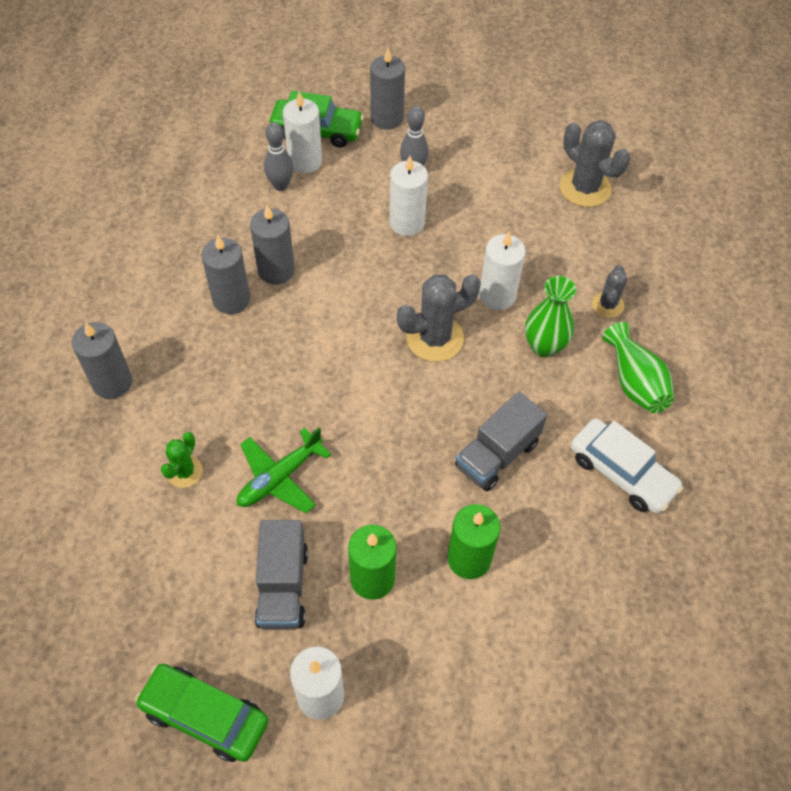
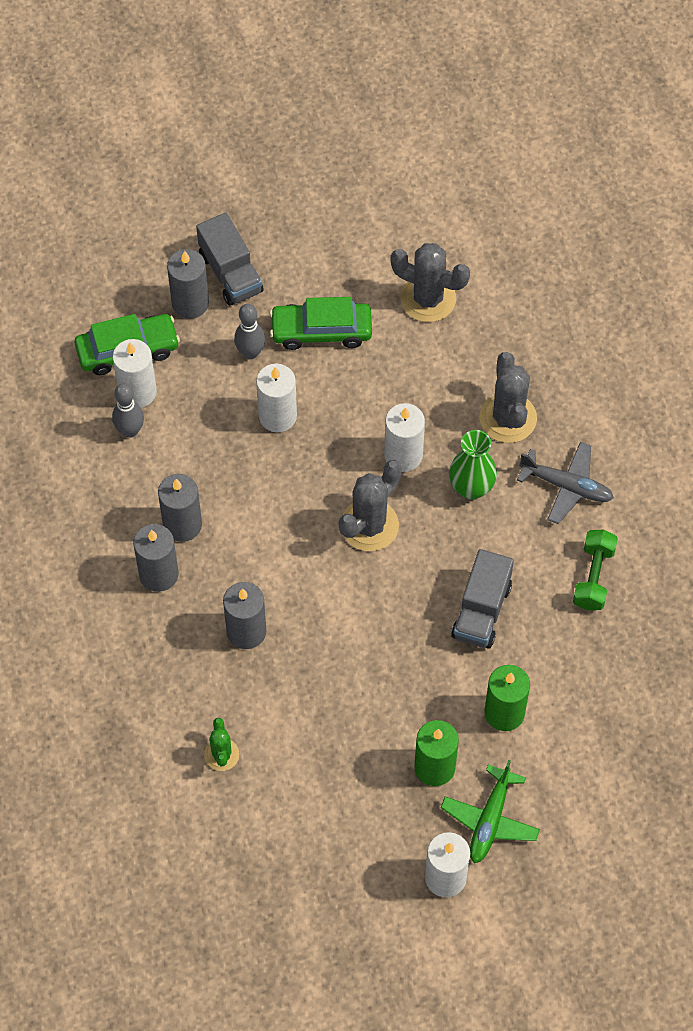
camera: 25 degrees left, 5 degrees up
grey candle [72,322,132,399] -> grey candle moved to [223,582,267,649]
green car [135,664,269,762] -> green car moved to [269,297,372,350]
green plane [237,427,331,513] -> green plane moved to [441,760,540,863]
grey truck [255,520,308,630] -> grey truck moved to [196,213,264,306]
white car [571,418,684,514] -> green dumbbell [573,530,618,610]
grey cactus [592,265,627,318] -> grey cactus [480,352,537,443], size x1.74
green vase [602,322,674,413] -> grey plane [517,442,614,524]

